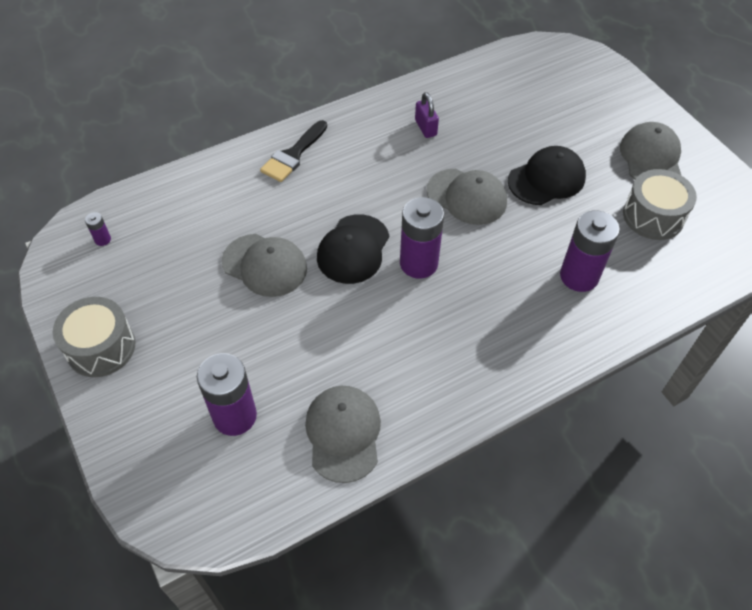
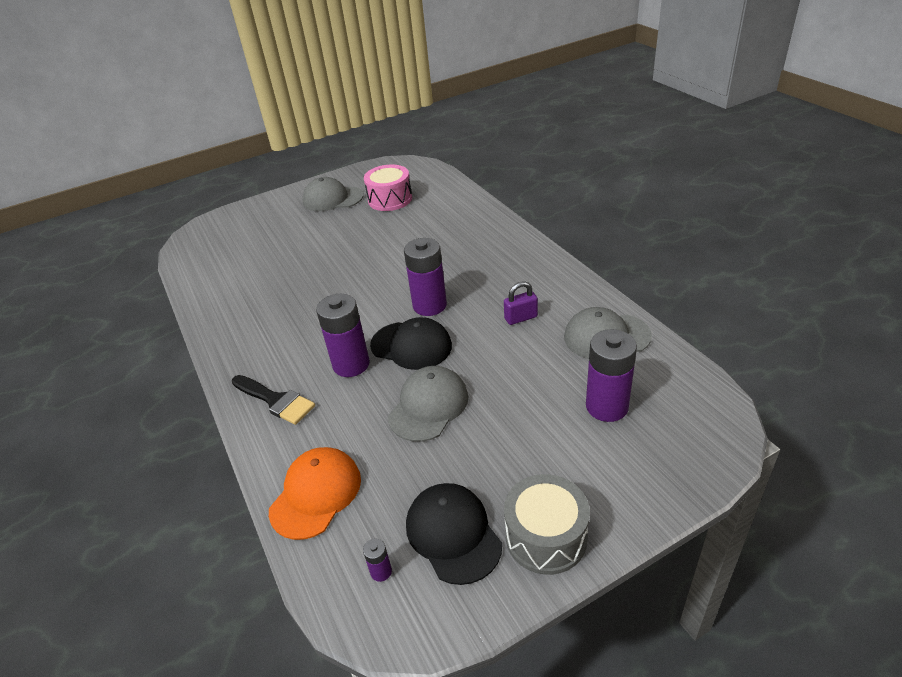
camera: 85 degrees left, 15 degrees down
purple padlock [415,92,439,138] -> purple padlock moved to [504,281,538,325]
grey cap [426,169,507,225] -> none
black cap [508,146,586,205] -> black cap moved to [406,483,502,585]
purple battery [560,210,620,292] -> purple battery moved to [316,294,370,377]
grey drum [623,169,697,240] -> pink drum [364,164,412,211]
none -> orange cap [269,447,361,540]

